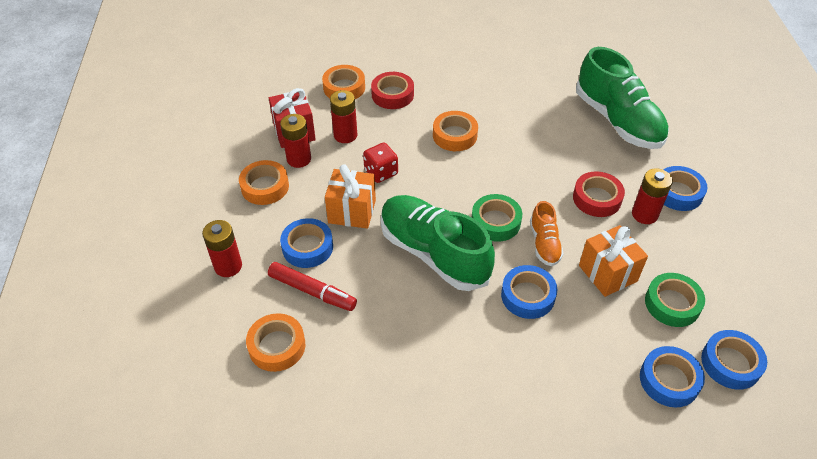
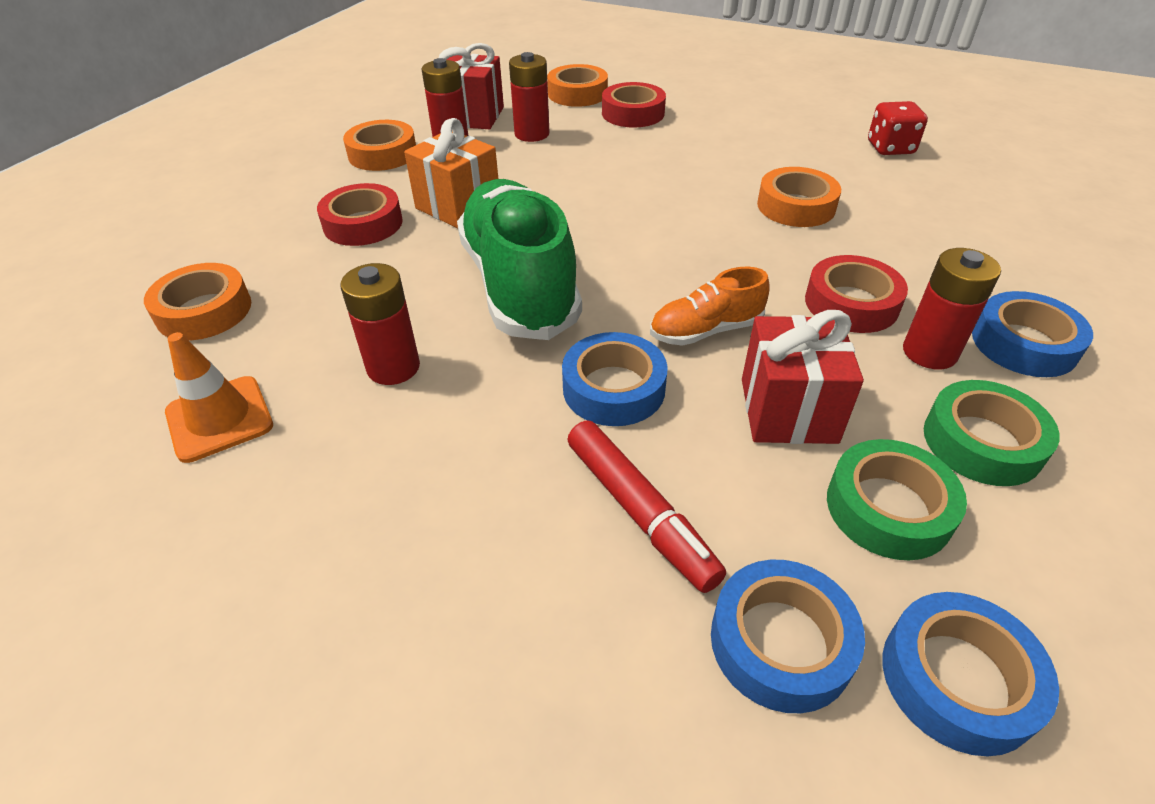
camera: 30 degrees right, 5 degrees down
red battery [202,220,242,277] -> red battery moved to [340,263,420,385]
red marker [268,262,357,311] -> red marker moved to [567,421,726,593]
blue tape [280,218,333,268] -> red tape [317,183,403,246]
red dice [363,143,398,183] -> red dice moved to [868,101,928,155]
orange tape [433,111,478,151] -> orange tape moved to [757,167,841,227]
green tape [472,194,522,242] -> green tape moved to [924,380,1060,486]
orange shoe [530,201,564,266] -> orange shoe turned 45 degrees clockwise [650,267,770,346]
green shoe [576,47,669,149] -> none
orange gift [579,225,648,297] -> red gift [742,310,864,444]
none -> orange traffic cone [165,332,273,463]

